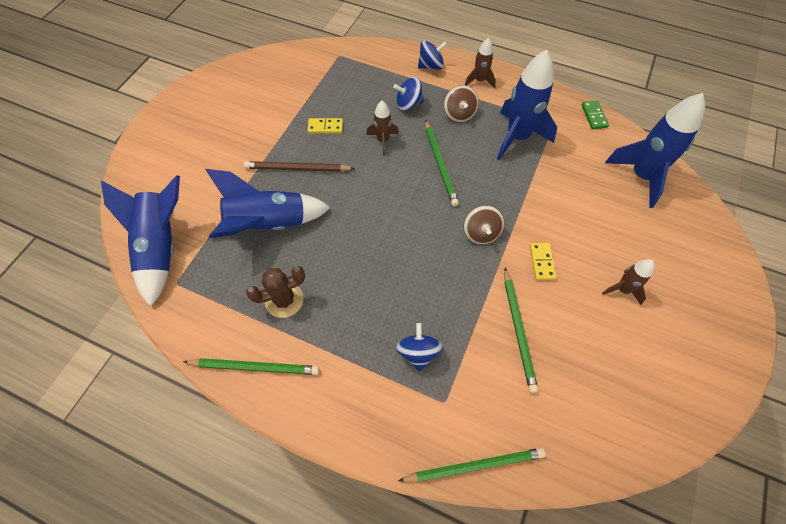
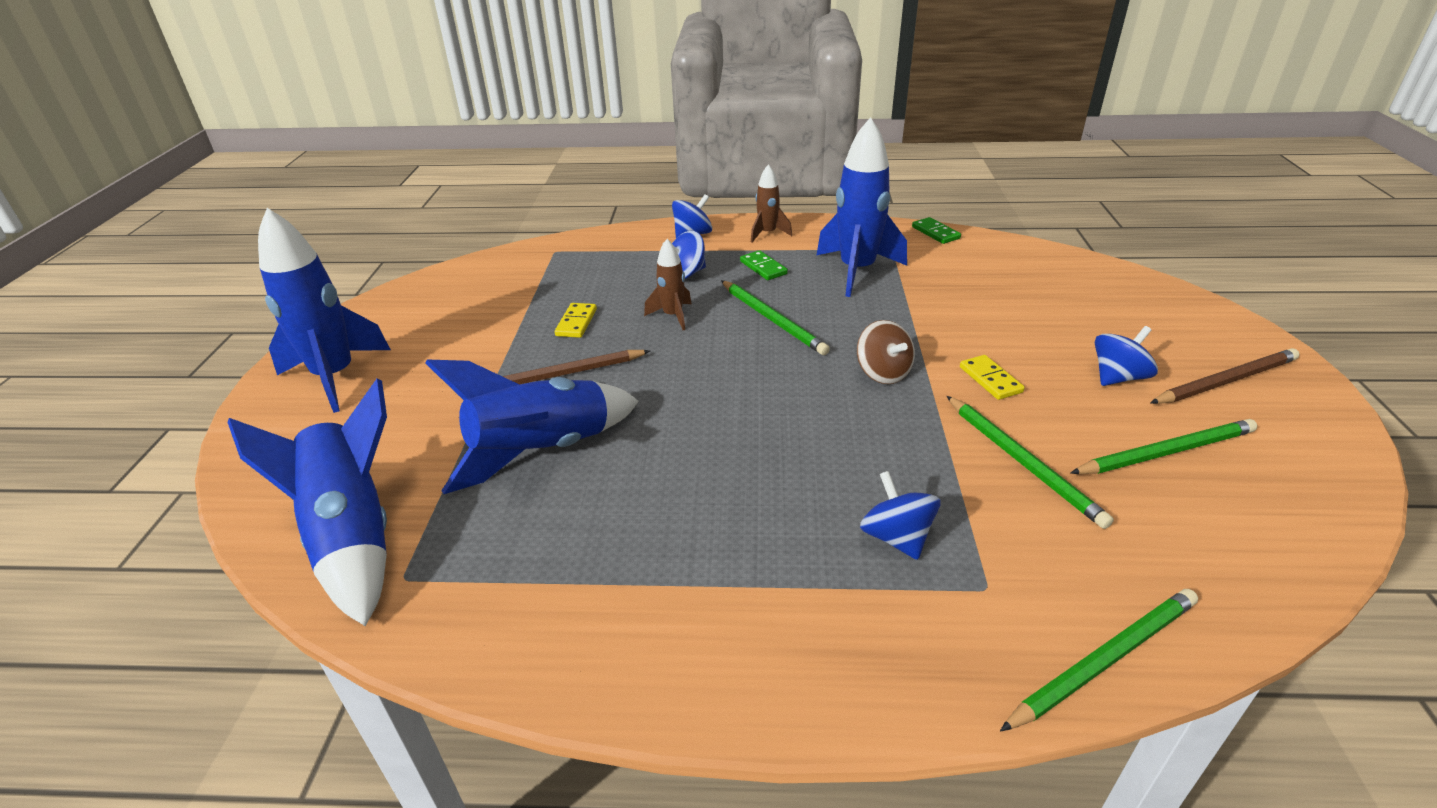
camera: 20 degrees left, 25 degrees down
green pencil [183,358,319,375] -> green pencil moved to [1071,419,1257,474]
brown cactus [246,266,305,318] -> none
yellow domino [307,118,343,134] -> yellow domino turned 60 degrees counterclockwise [555,303,597,338]
brown spinning top [444,85,479,122] -> green domino [740,250,788,280]
brown rocket [602,259,655,305] -> blue spinning top [1095,326,1158,386]
blue rocket [605,93,705,208] -> blue rocket moved to [258,208,391,413]
none -> brown pencil [1151,348,1299,404]

